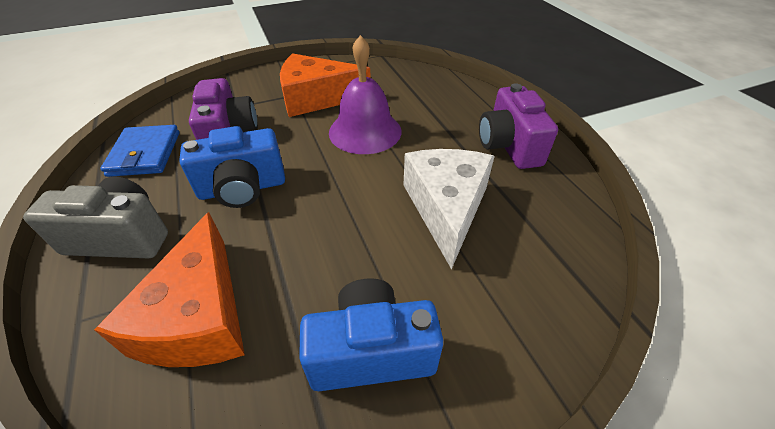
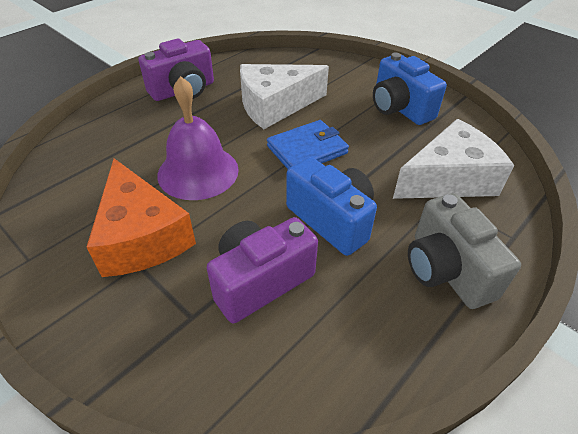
camera: 115 degrees left, 0 degrees up
orange cheese [94,212,245,367] -> white cheese [393,119,515,199]
blue wallet [100,125,180,177] -> blue wallet moved to [267,120,349,169]

